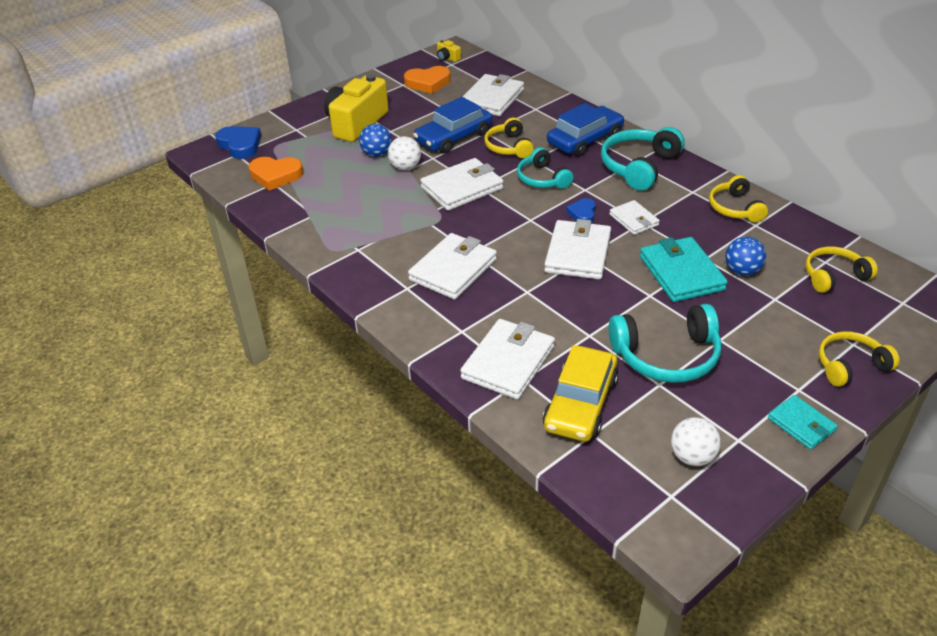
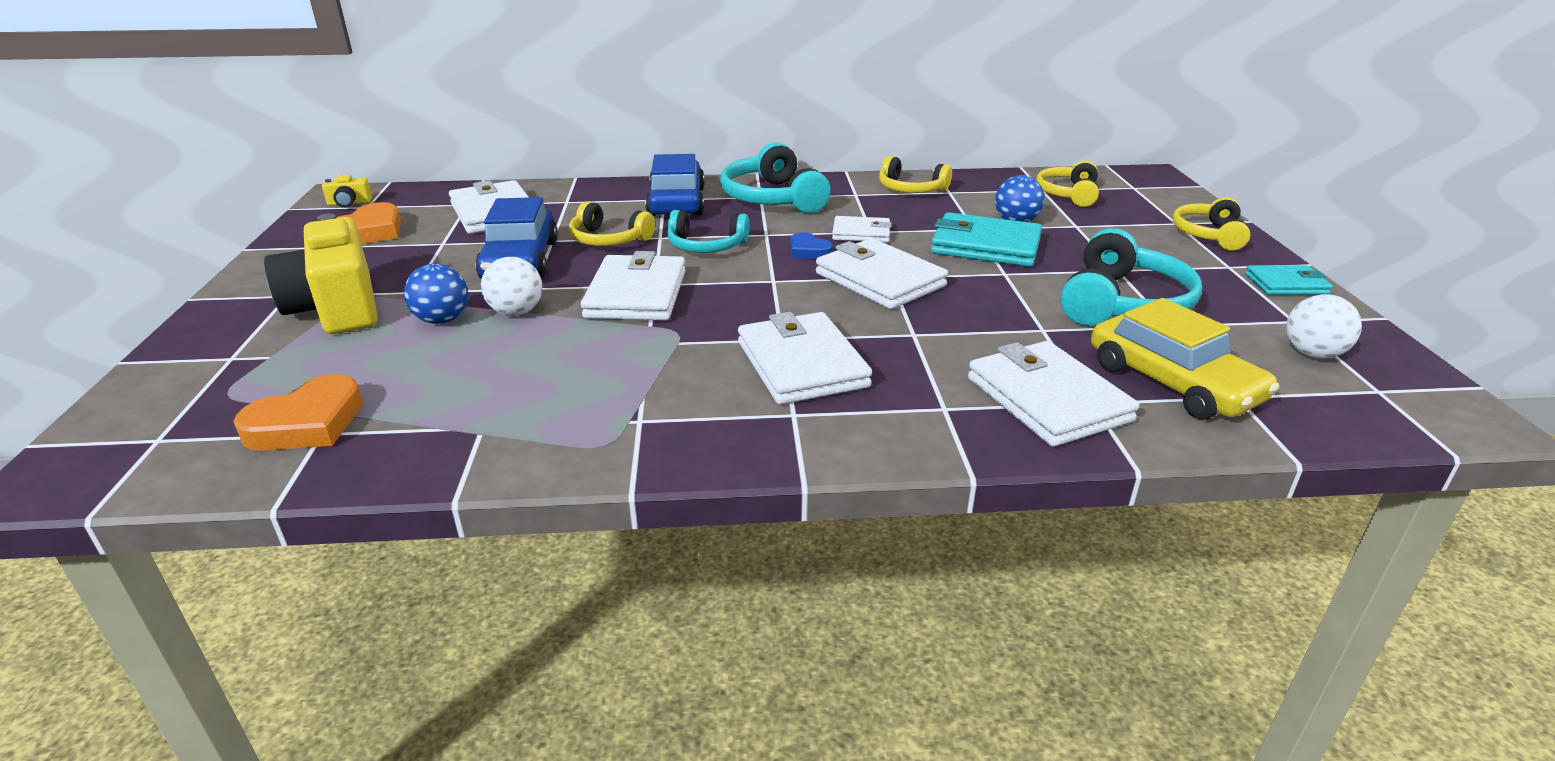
camera: 55 degrees left, 10 degrees down
blue heart [215,126,261,159] -> none

